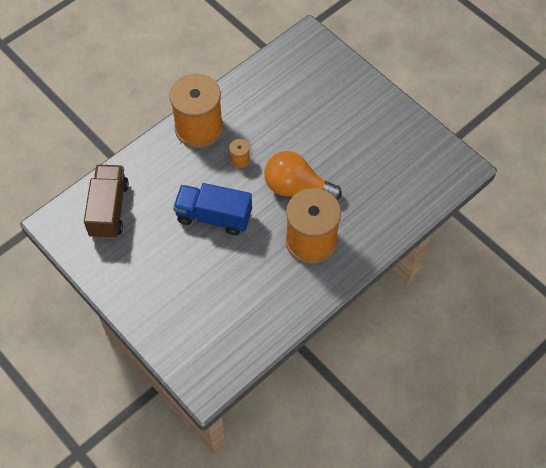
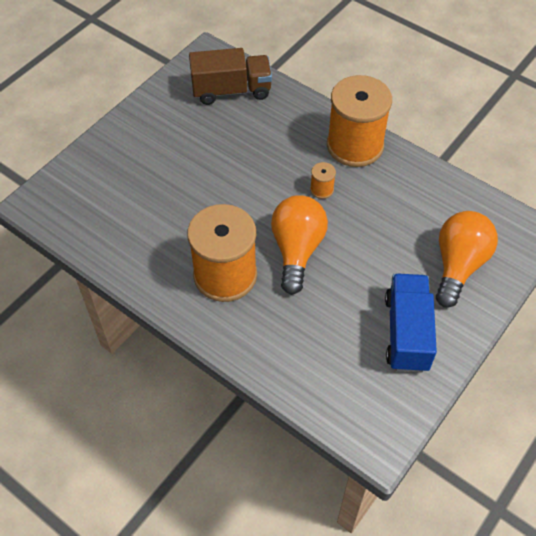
camera: 80 degrees right, 5 degrees down
blue truck [173,183,252,235] -> blue truck moved to [385,274,437,373]
none -> orange light bulb [436,211,498,308]

